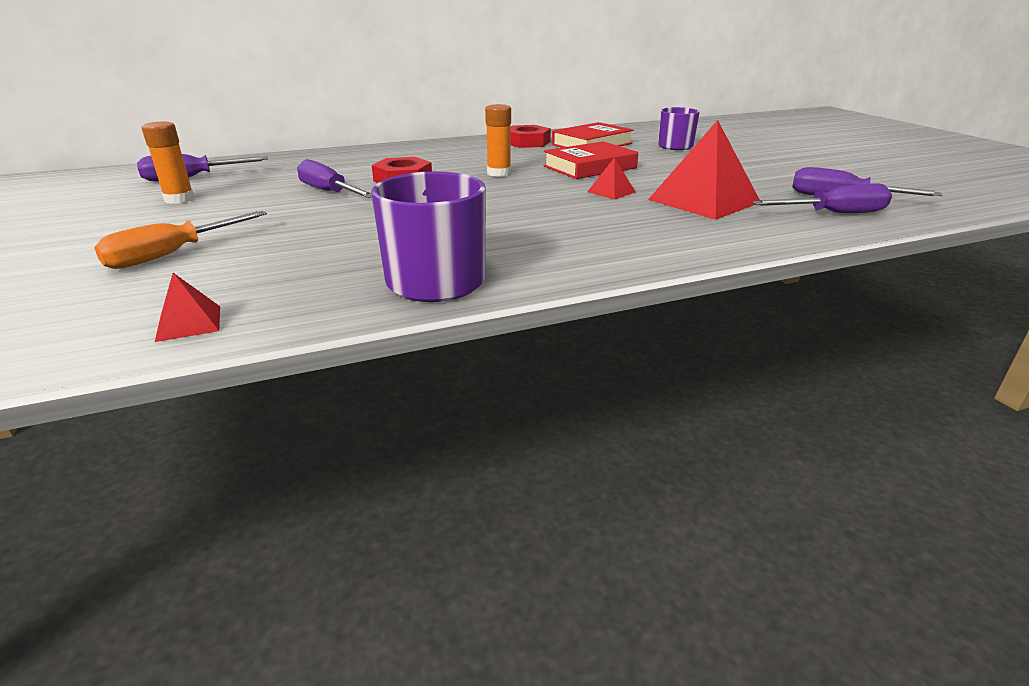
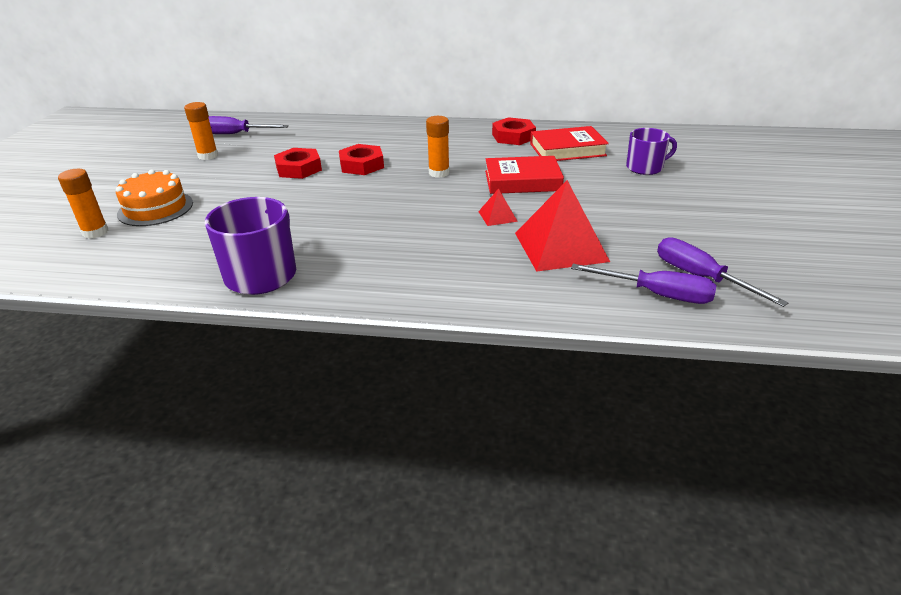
camera: 30 degrees right, 5 degrees up
orange screwdriver [94,211,267,269] -> orange cake [116,170,193,226]
red pyramid [155,273,220,342] -> none
purple screwdriver [297,159,372,198] -> red nut [274,148,322,179]
none -> orange glue stick [58,169,109,239]

